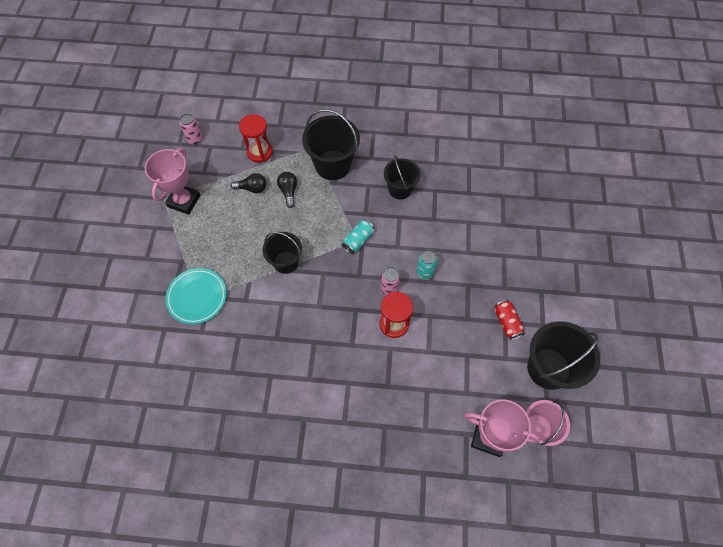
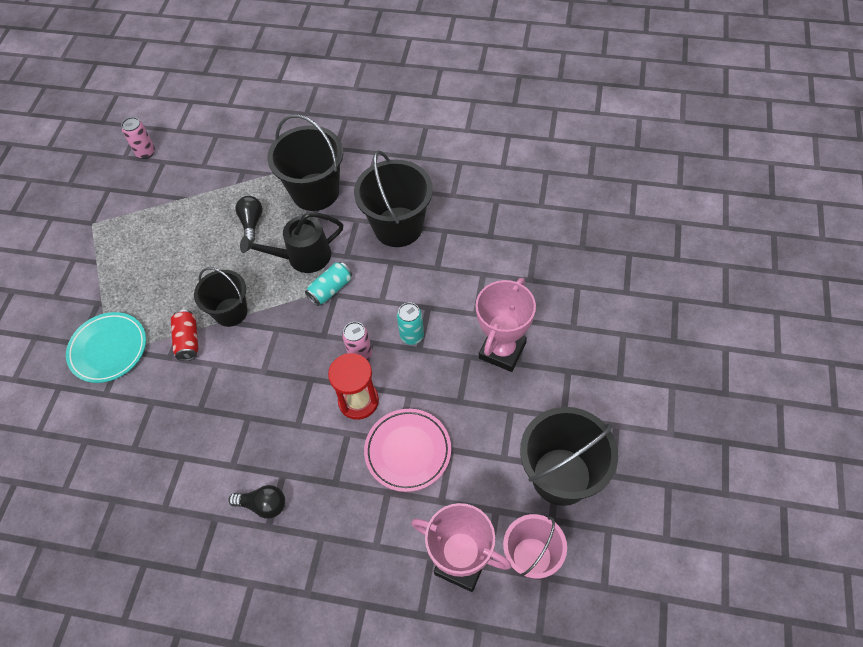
camera: 10 degrees right, 5 degrees down
pink trophy [145,148,200,215] -> pink trophy moved to [476,278,536,372]
black light bulb [231,173,266,193] -> black light bulb moved to [229,485,285,519]
red hourglass [239,114,273,163] -> none
black bucket [384,155,420,200] -> black bucket [354,150,433,247], size x1.56
red can [494,300,525,340] -> red can moved to [171,310,199,361]
none -> black watering can [240,212,343,273]
none -> pink plate [364,409,451,492]

